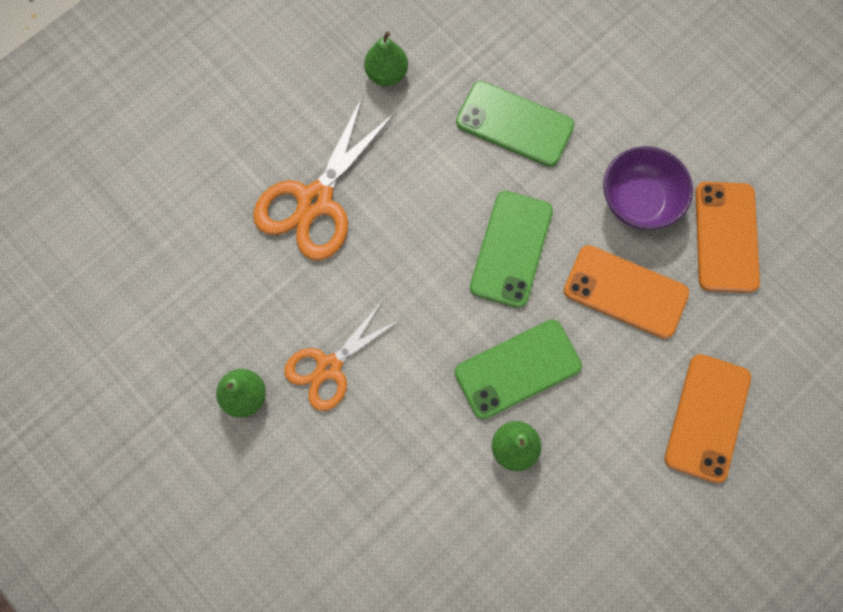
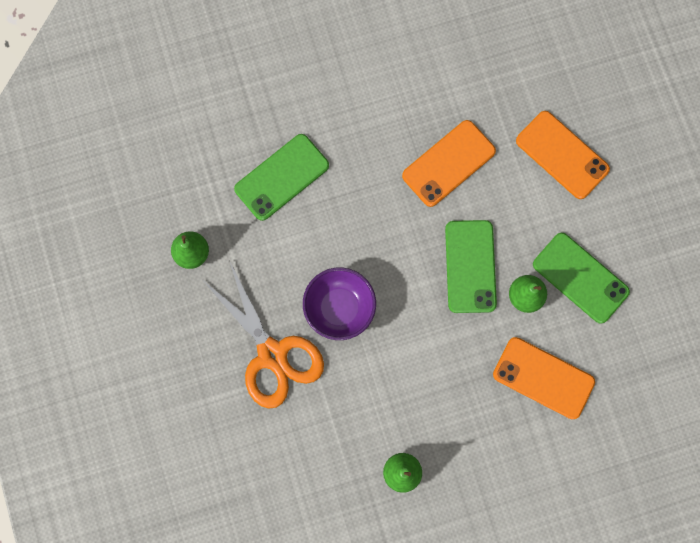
camera: 65 degrees left, 5 degrees up
orange scissors [284,300,401,411] -> none
green phone [470,191,553,308] -> green phone moved to [533,233,630,324]
purple bowl [603,146,693,230] -> purple bowl moved to [303,268,376,340]
orange phone [695,182,760,293] -> orange phone moved to [493,337,595,419]

